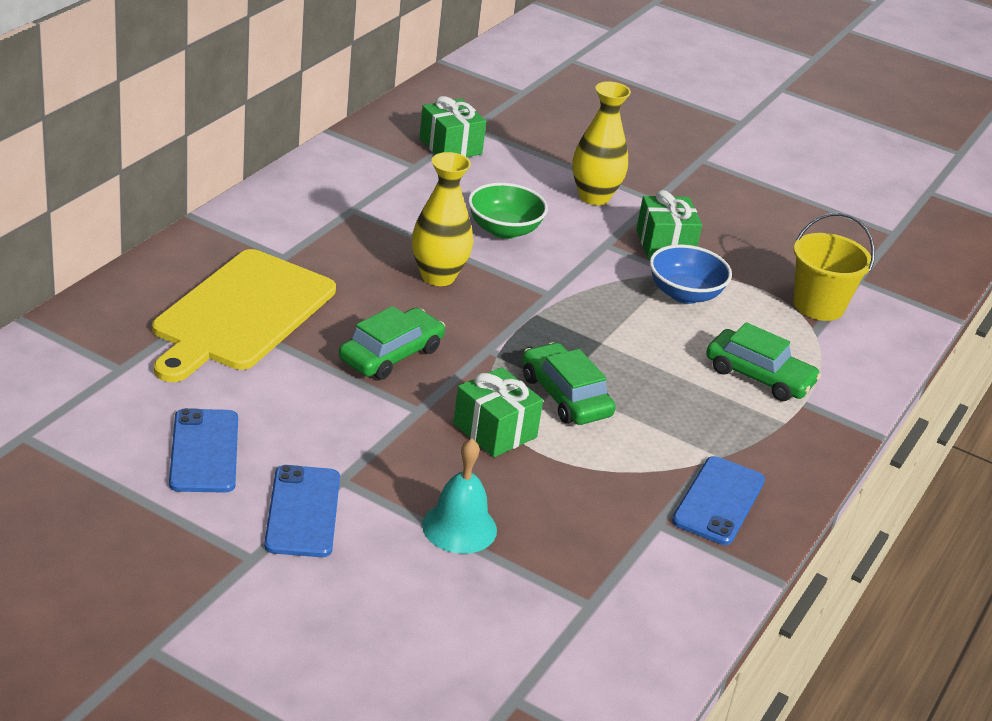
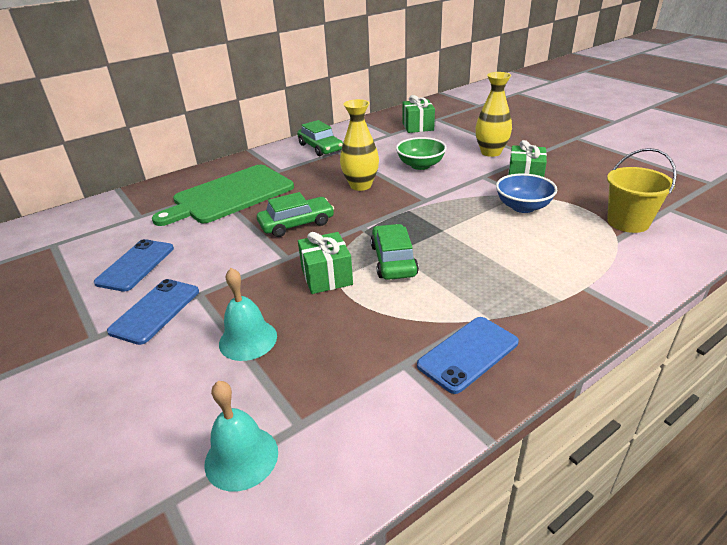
camera: 30 degrees right, 0 degrees up
yellow cutting board [152,249,336,382] -> green cutting board [152,165,294,226]
green car [706,322,821,401] -> green car moved to [297,120,343,156]
none -> turquoise bell [204,381,278,492]

